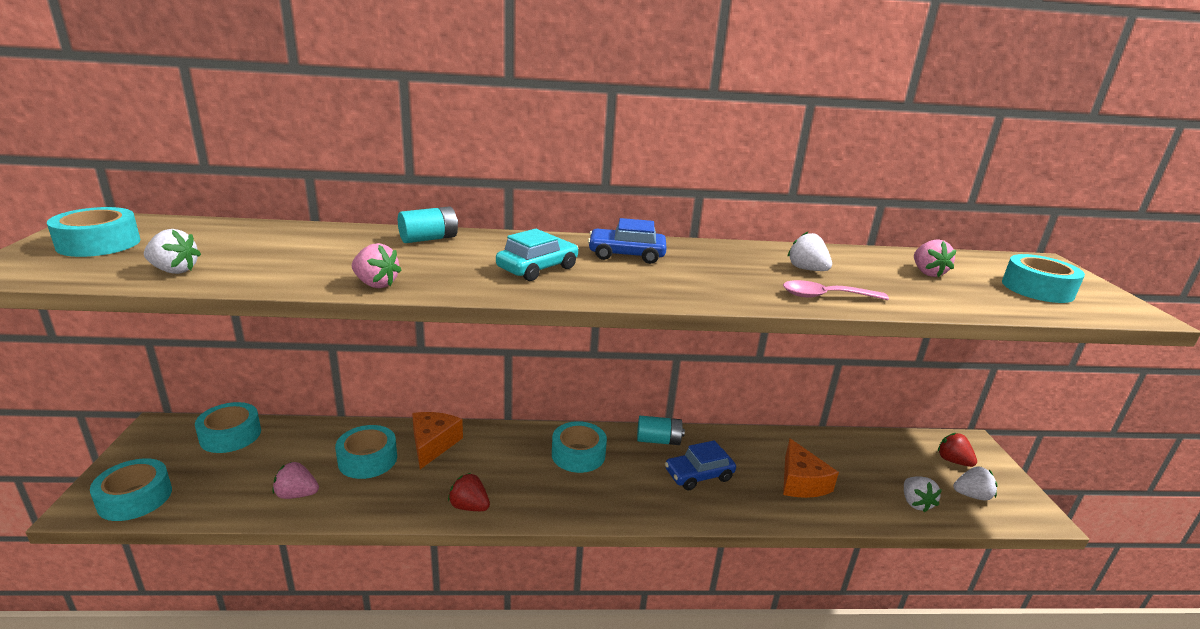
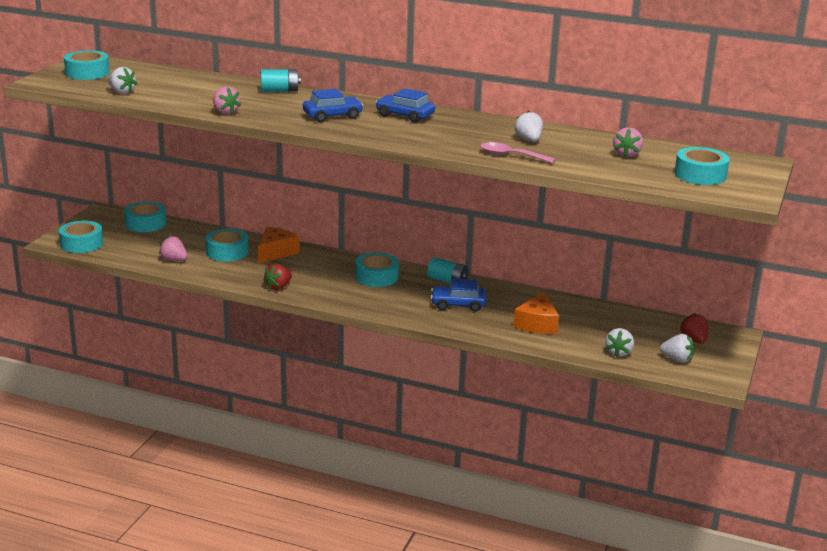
camera: 25 degrees right, 0 degrees up
red strawberry [448,473,490,511] -> red strawberry turned 105 degrees counterclockwise [263,264,292,290]
turquoise car [496,229,578,281] -> blue car [303,89,363,122]

